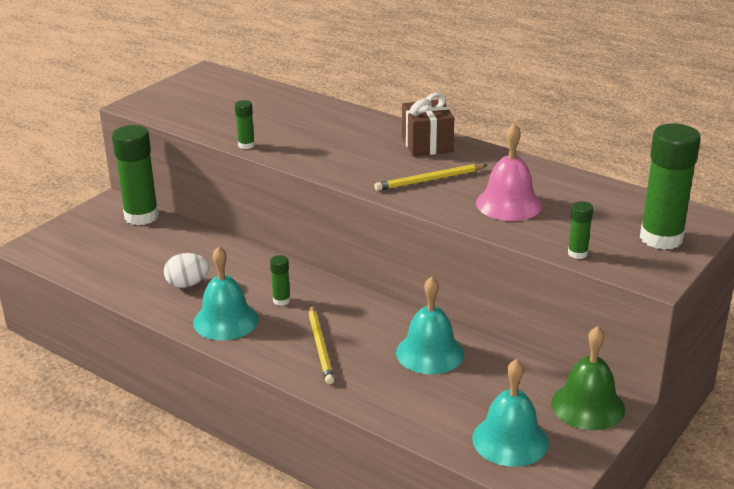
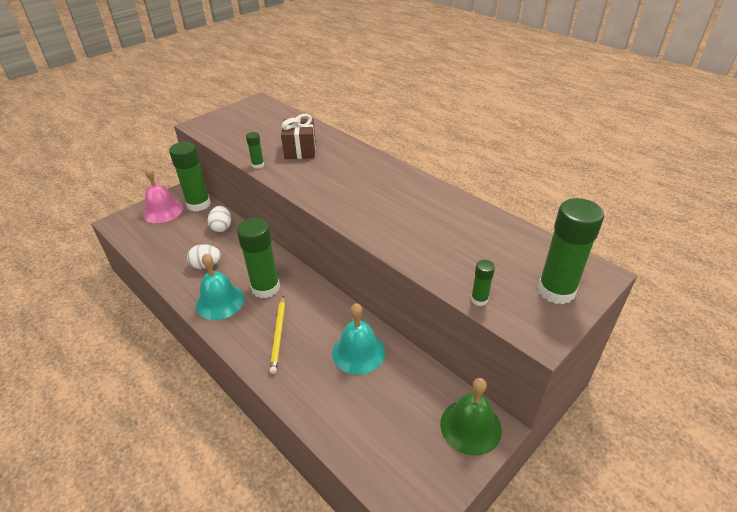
camera: 10 degrees right, 10 degrees up
green glue stick [270,255,291,306] -> green glue stick [237,218,280,298], size x2.18
yellow pencil [374,164,487,191] -> none
brown gift [402,93,454,156] -> brown gift moved to [281,114,316,159]
turquoise bell [472,359,549,467] -> none
pink bell [476,123,542,221] -> pink bell moved to [143,166,183,223]
none -> white egg [208,206,231,232]

